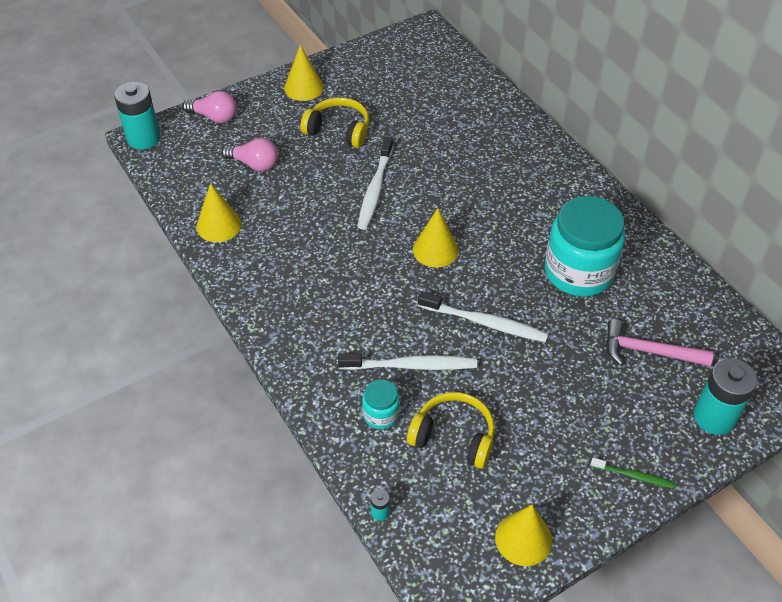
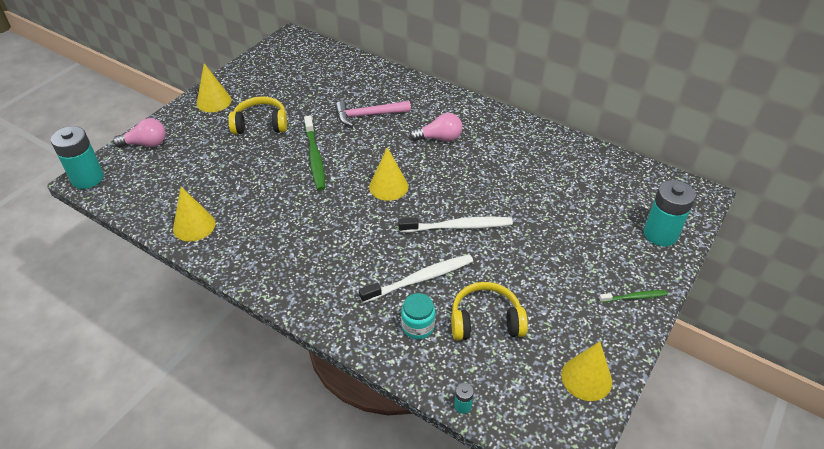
camera: 25 degrees left, 5 degrees down
pink light bulb [222,138,278,171] -> pink light bulb moved to [410,113,462,141]
white toothbrush [358,137,393,230] -> green toothbrush [304,116,325,190]
turquoise jar [545,196,625,297] -> none
pink hammer [606,319,714,366] -> pink hammer moved to [335,101,411,127]

